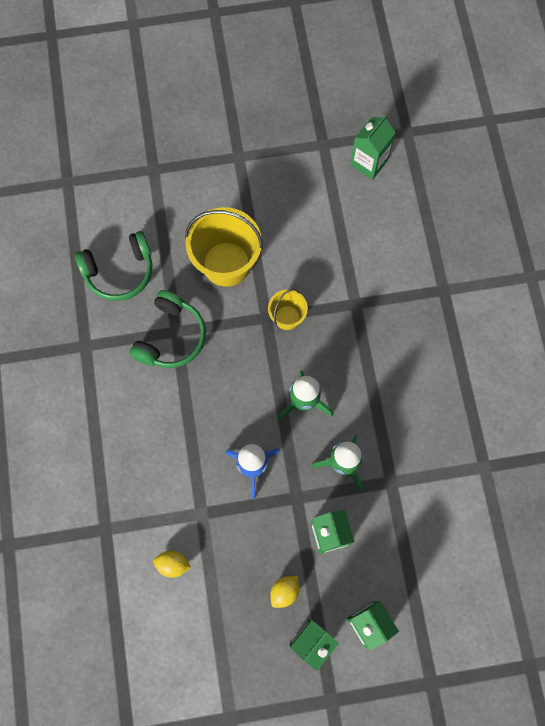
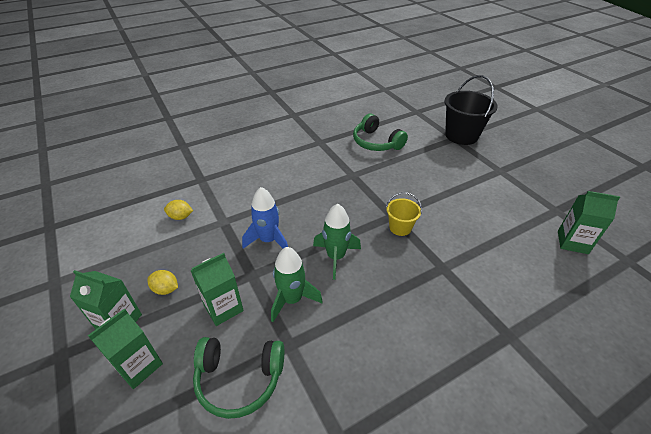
camera: 70 degrees right, 30 degrees down
green headphones [129,290,206,368] -> green headphones moved to [193,337,284,419]
yellow lemon [153,550,191,578] -> yellow lemon turned 75 degrees counterclockwise [164,200,193,220]
yellow bucket [185,207,263,287] -> none
none -> black bucket [444,75,498,145]

